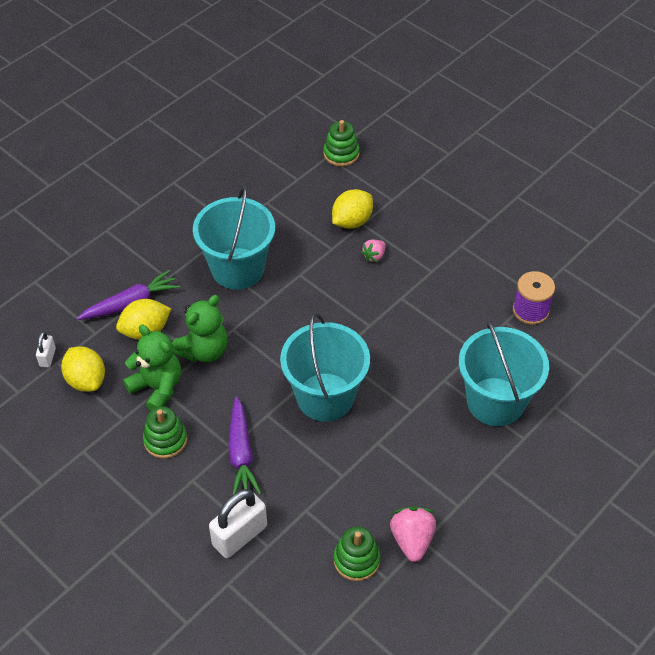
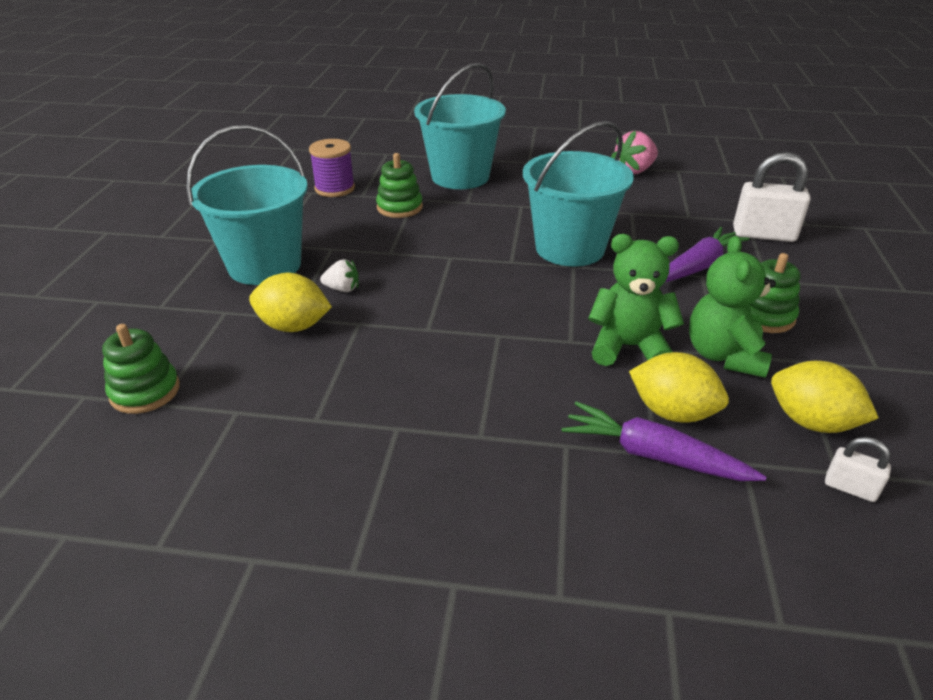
camera: 125 degrees left, 15 degrees down
white padlock [36,332,56,367] -> white padlock turned 60 degrees clockwise [825,437,891,502]
yellow lemon [61,346,105,392] -> yellow lemon turned 75 degrees counterclockwise [771,361,879,433]
turquoise bucket [193,186,275,290] -> turquoise bucket moved to [186,125,308,285]
green stacking toy [334,526,380,581] -> green stacking toy moved to [376,153,423,218]
pink strawberry [361,239,386,262] -> white strawberry [320,259,359,292]

